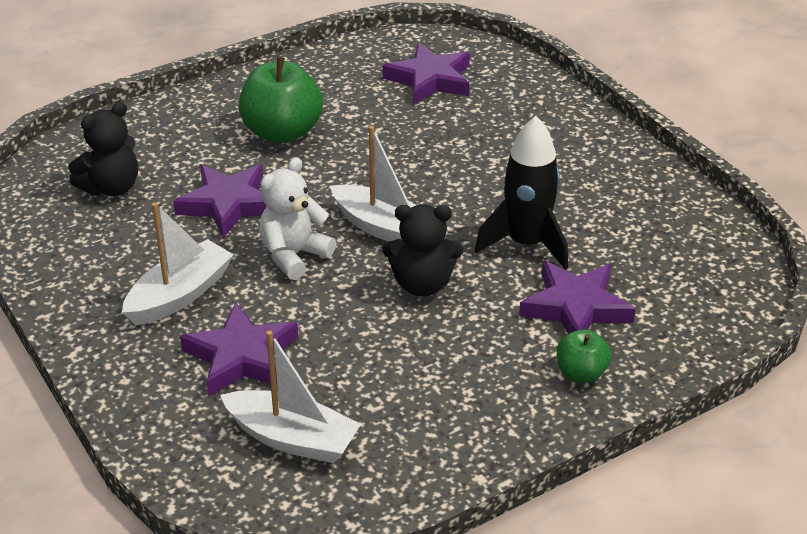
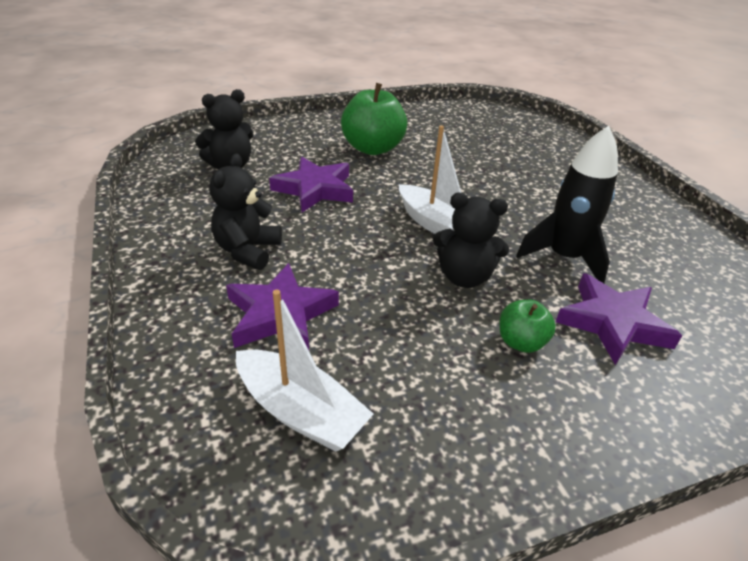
camera: 10 degrees right, 0 degrees up
white boat [122,203,234,325] -> black teddy bear [209,153,282,270]
white teddy bear [259,157,336,280] -> none
purple star [383,43,470,104] -> none
green apple [557,329,611,383] -> green apple moved to [500,300,556,353]

